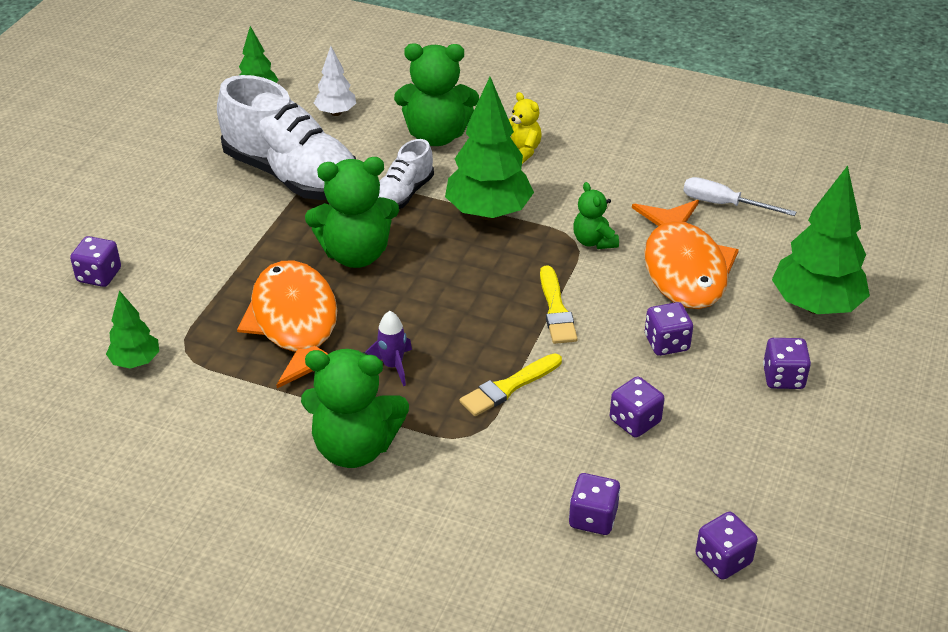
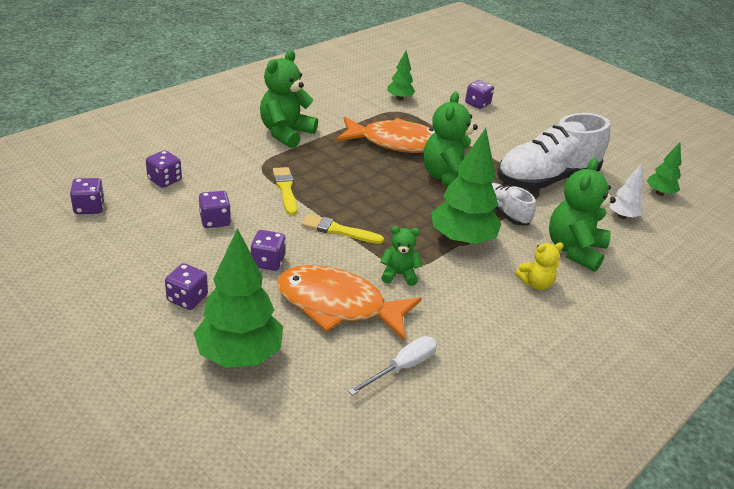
camera: 110 degrees right, 5 degrees down
purple rocket [365,311,412,386] -> none

